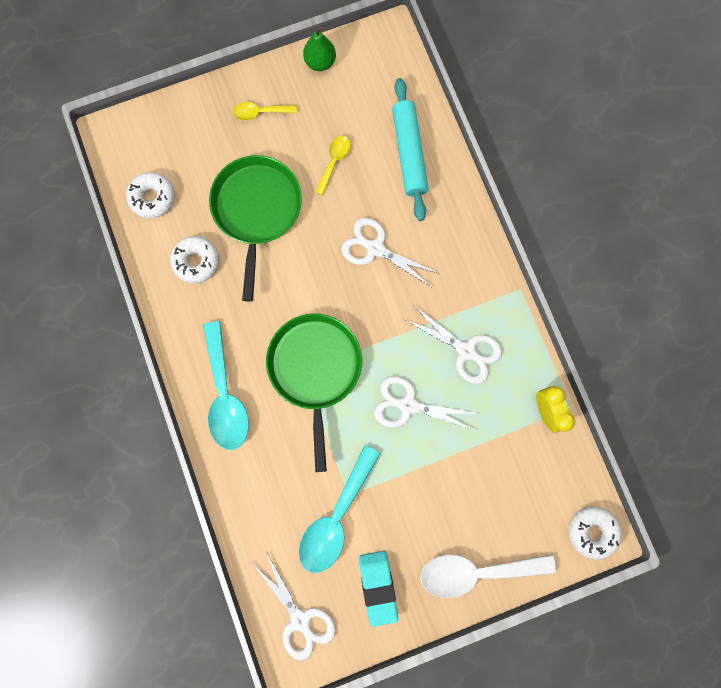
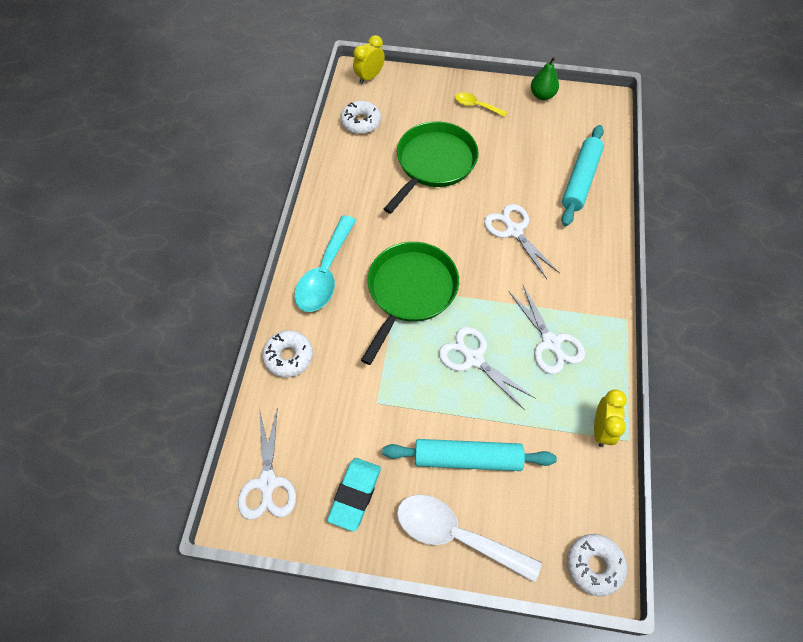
camera: 30 degrees right, 20 degrees down
white donut [170,236,219,284] -> white donut moved to [262,330,313,377]
turquoise spoon [299,445,380,573] -> none
yellow spoon [315,135,350,195] -> none
none -> yellow clock [353,35,385,84]
none -> turquoise rolling pin [382,439,557,471]

